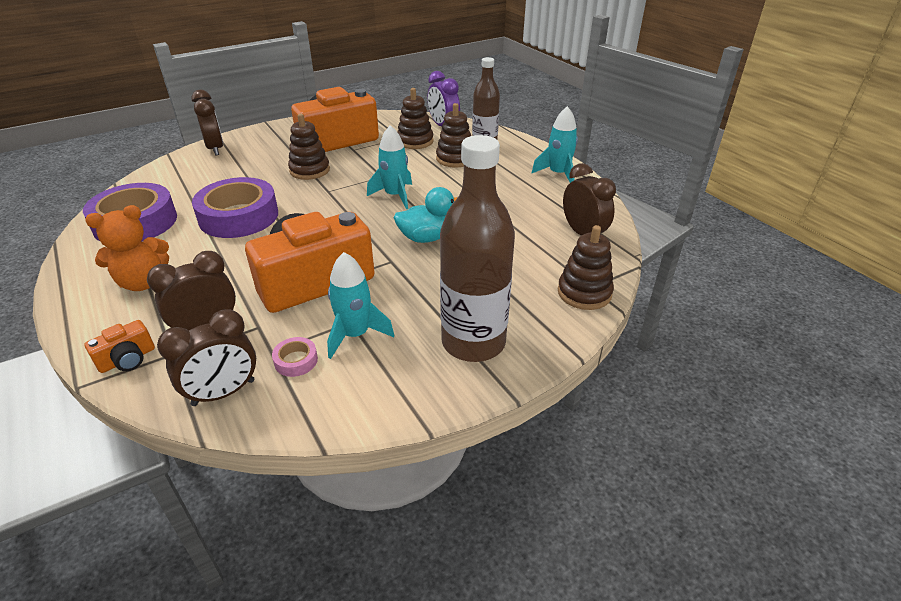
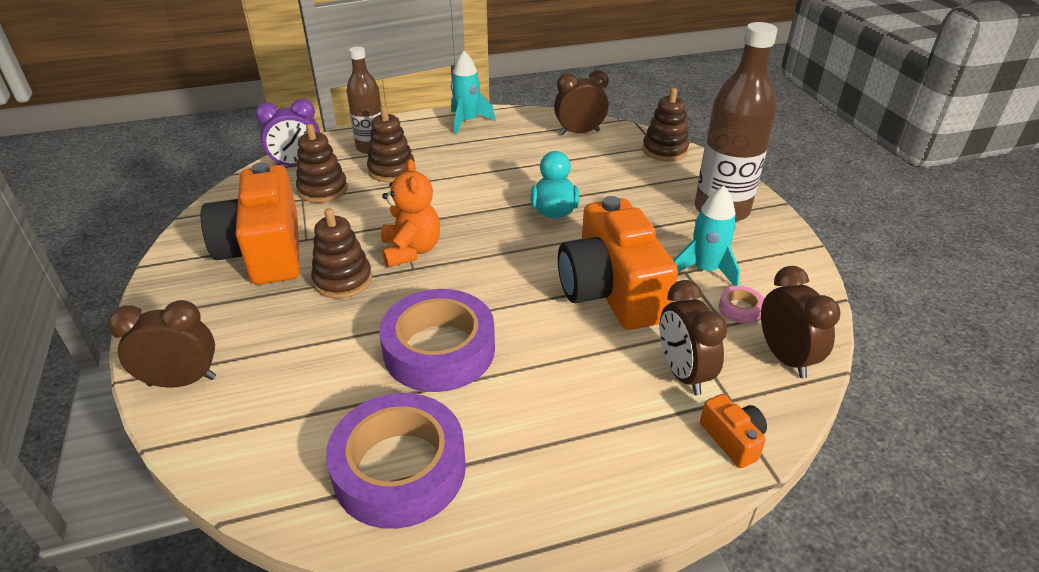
camera: 75 degrees left, 0 degrees up
orange teddy bear [85,205,169,291] -> orange teddy bear moved to [381,159,440,268]
turquoise rocket [367,125,412,209] -> none

